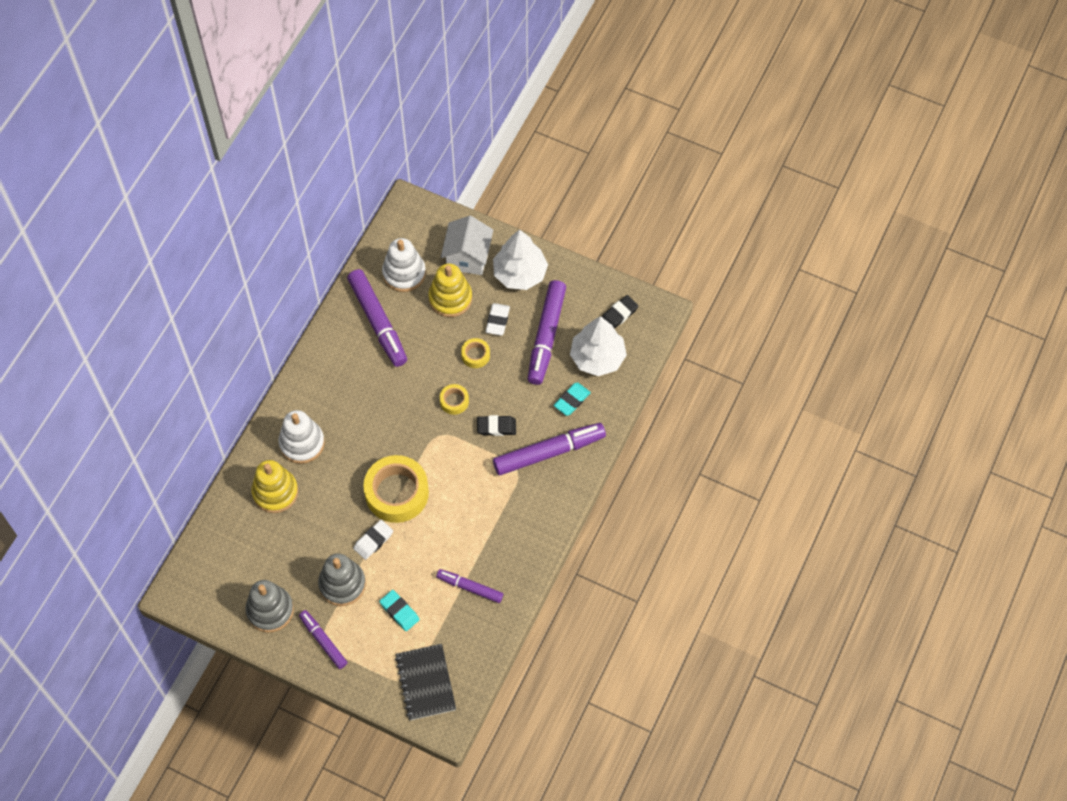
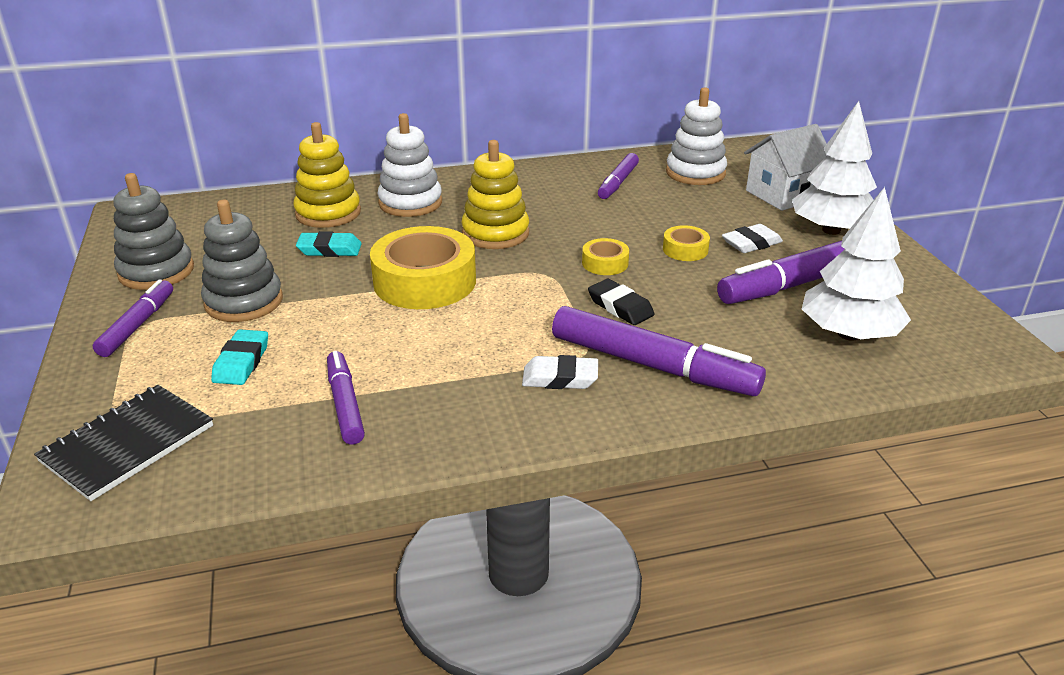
camera: 50 degrees right, 30 degrees down
purple marker [347,269,407,367] -> purple marker [598,153,639,199], size x0.58
white eraser [353,520,393,560] -> white eraser moved to [522,355,598,389]
yellow stacking toy [428,264,472,317] -> yellow stacking toy moved to [461,140,529,249]
turquoise eraser [554,382,591,416] -> turquoise eraser moved to [296,231,362,257]
black eraser [602,295,639,329] -> none

